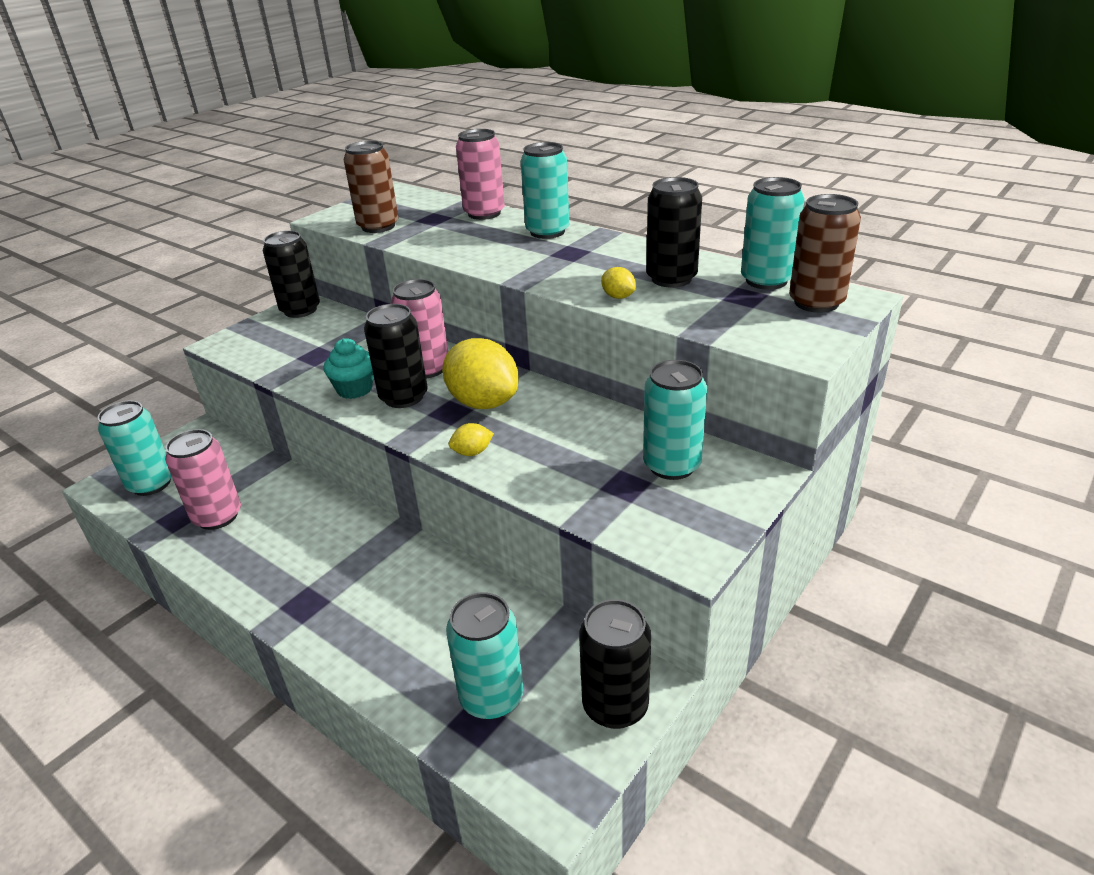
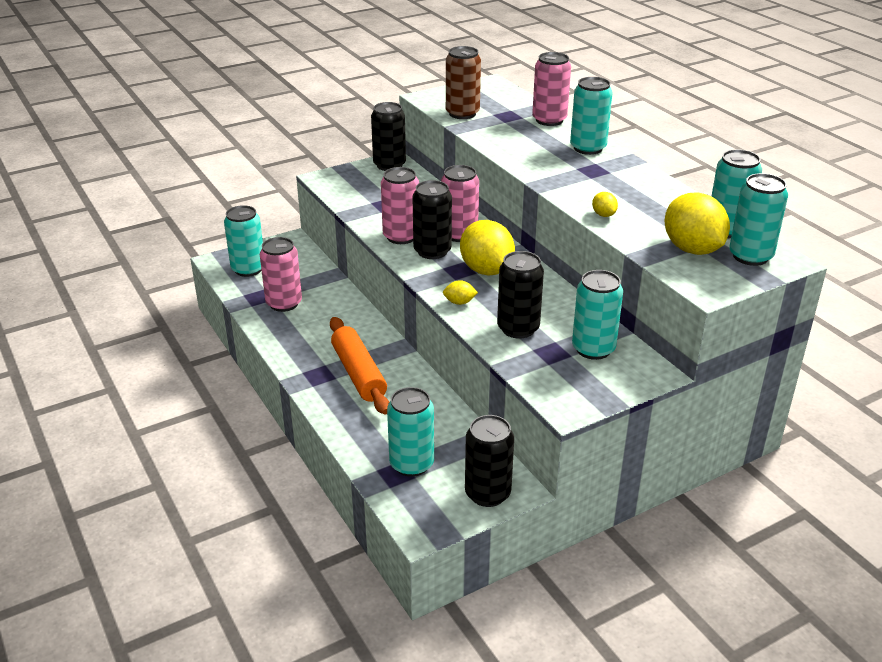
camera: 20 degrees right, 0 degrees up
turquoise cupcake [324,338,373,399] -> pink can [381,167,419,244]
black can [646,177,702,288] -> black can moved to [497,251,544,339]
brown can [789,194,861,313] -> turquoise can [729,173,788,266]
none -> orange rolling pin [330,317,389,415]
none -> yellow lemon [664,192,730,255]

